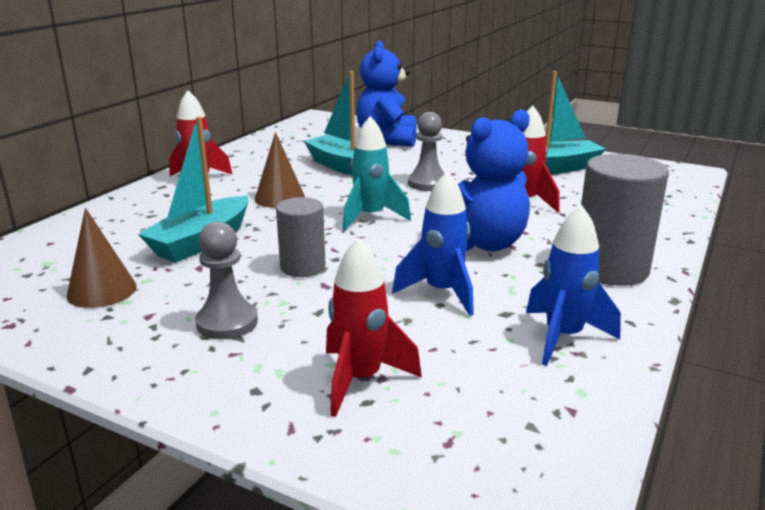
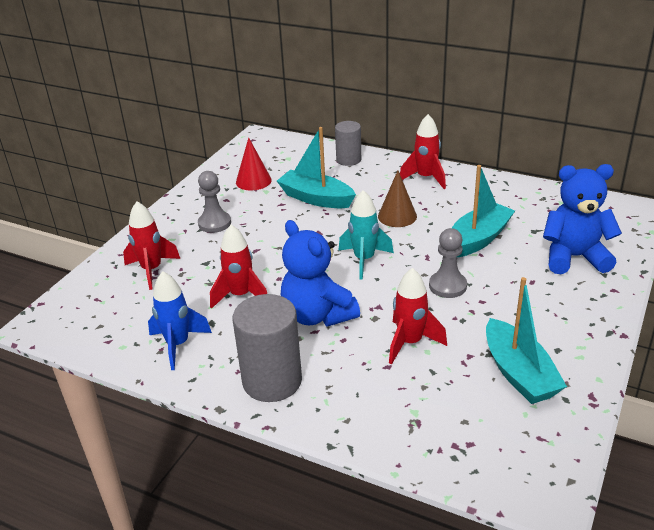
camera: 90 degrees right, 10 degrees up
brown cone [66,208,137,308] -> red cone [236,137,272,191]
grey cylinder [276,197,326,277] -> grey cylinder moved to [335,121,361,166]
blue rocket [392,171,474,316] -> red rocket [210,225,267,309]

